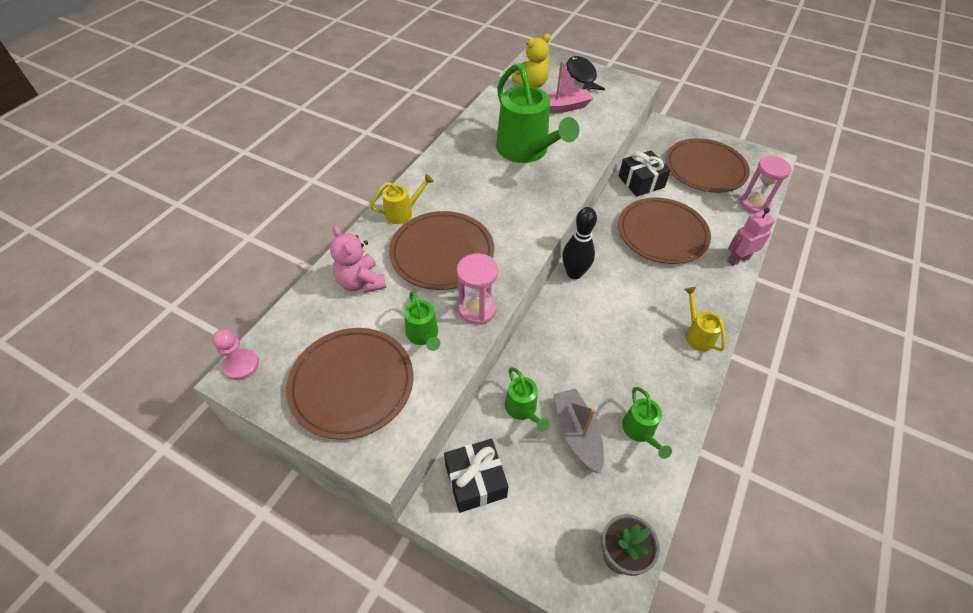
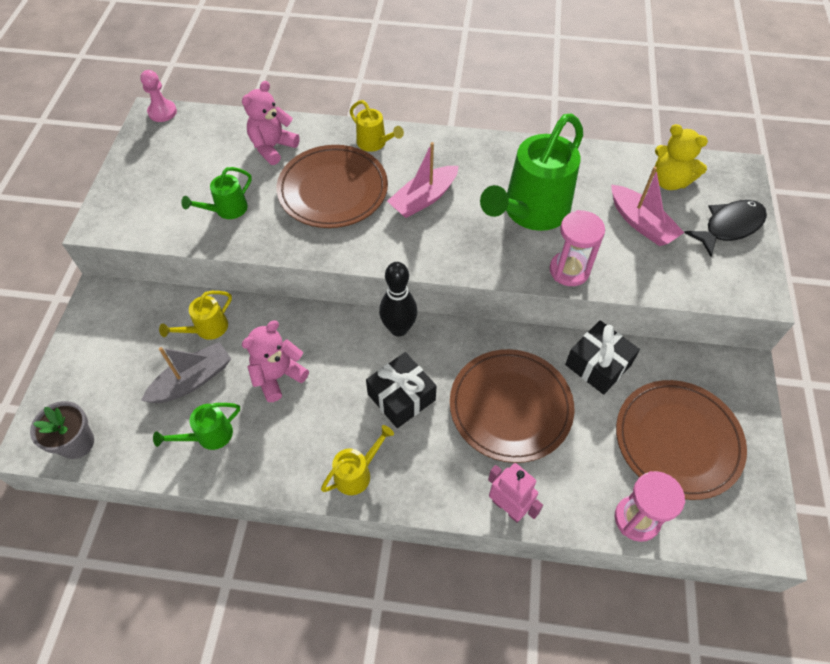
camera: 70 degrees right, 5 degrees up
brown plate [286,328,413,440] -> none
black gift [444,439,509,513] -> black gift moved to [366,352,436,428]
pink hourglass [457,253,498,325] -> pink hourglass moved to [549,210,605,286]
green watering can [505,367,550,432] -> yellow watering can [159,291,232,340]
none -> pink teddy bear [242,321,309,402]
none -> pink boat [387,142,458,218]

